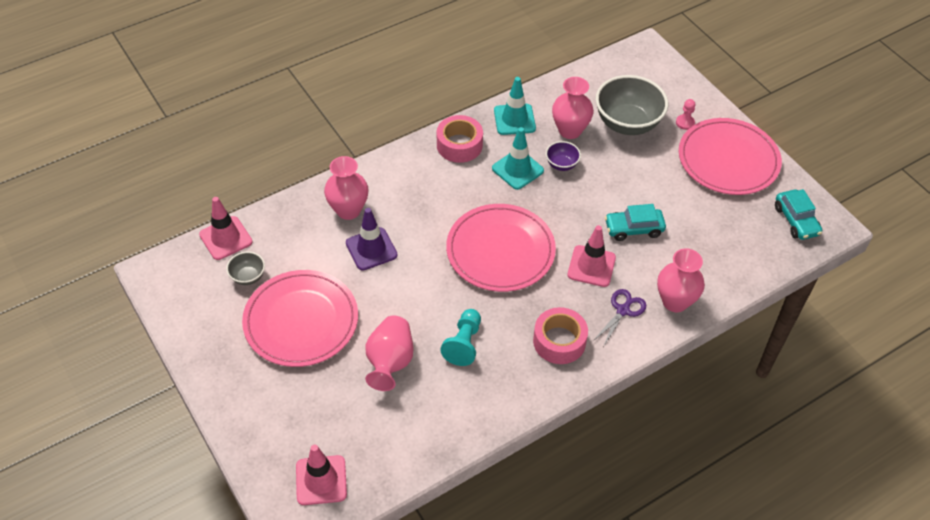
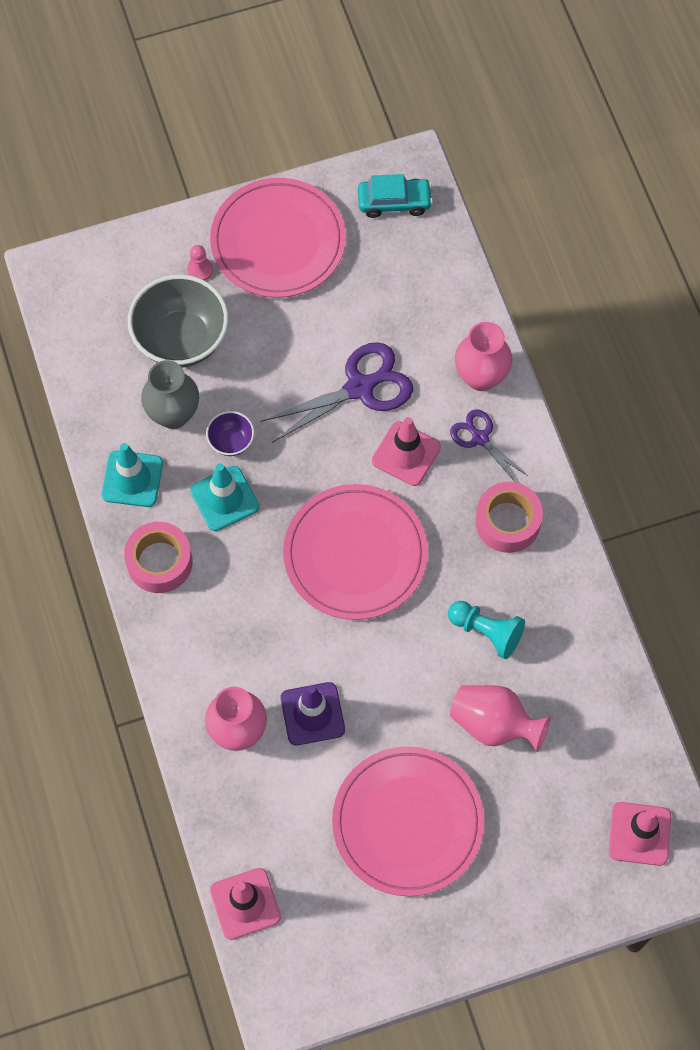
camera: 75 degrees left, 15 degrees up
grey bowl [226,252,265,285] -> none
pink vase [552,77,594,139] -> grey vase [141,360,199,429]
turquoise car [605,204,666,241] -> purple scissors [260,342,413,443]

